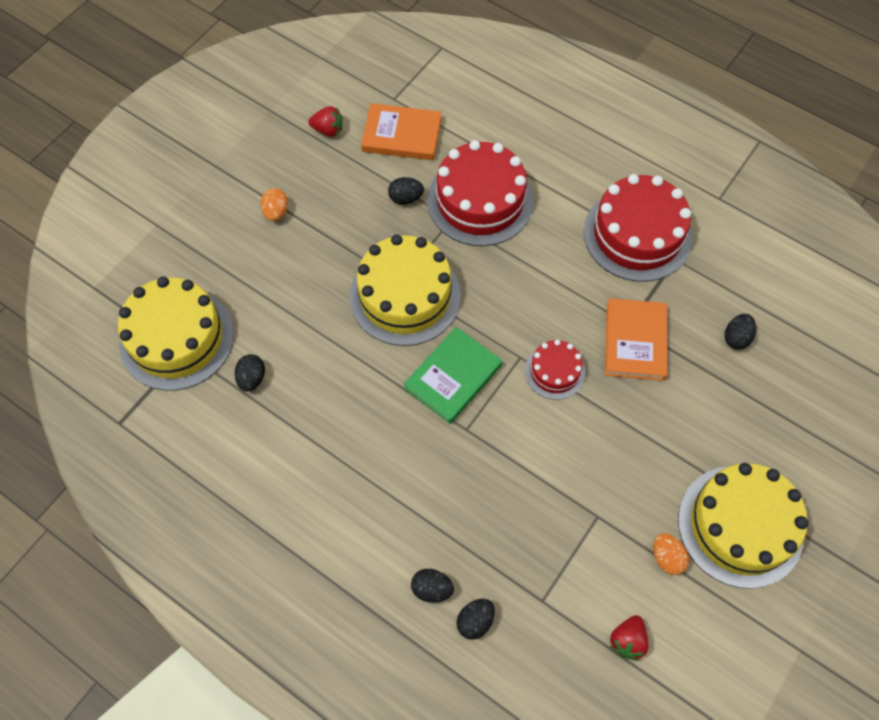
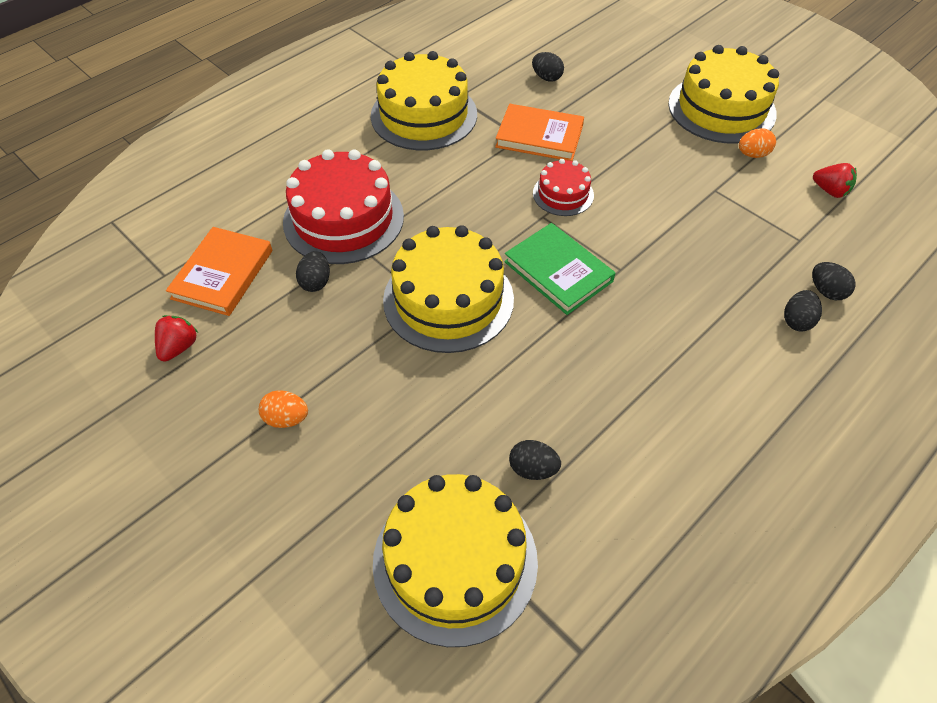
camera: 80 degrees left, 10 degrees down
red cake [584,174,692,282] -> yellow cake [371,51,477,150]

